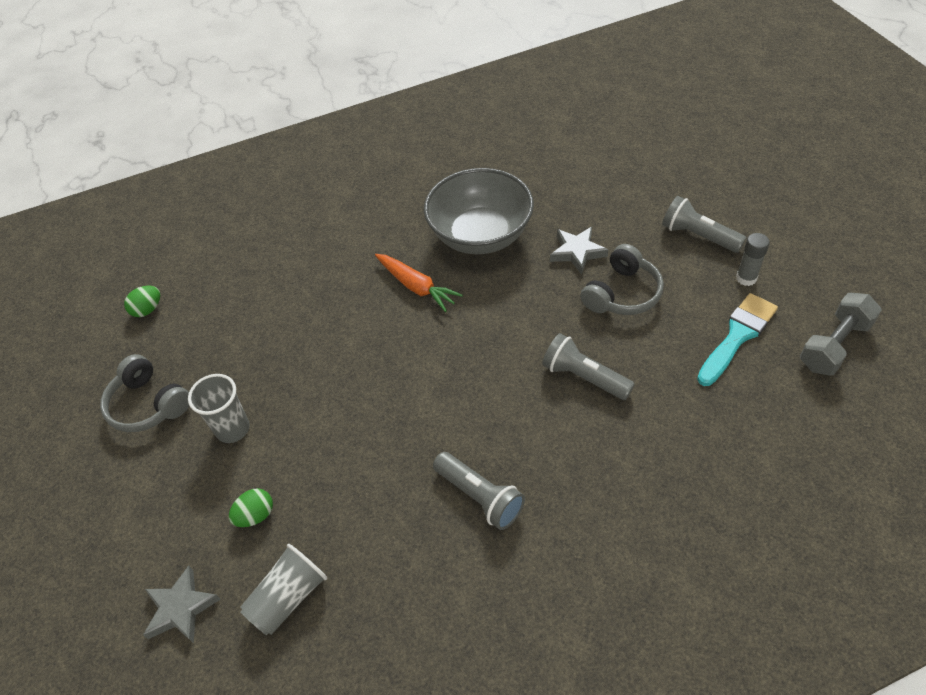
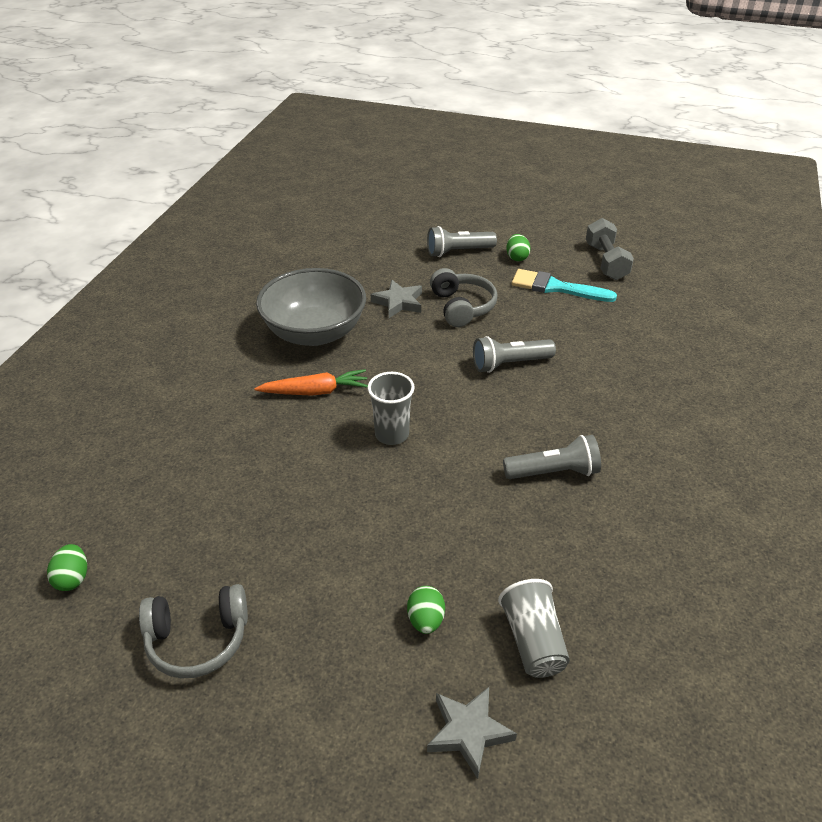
camera: 55 degrees left, 10 degrees down
grey cup [188,374,250,443] -> grey cup moved to [368,372,415,445]
turquoise brush [697,293,778,386] -> turquoise brush turned 60 degrees counterclockwise [511,269,617,302]
grey glue stick [736,233,770,286] -> green egg [506,234,531,261]

